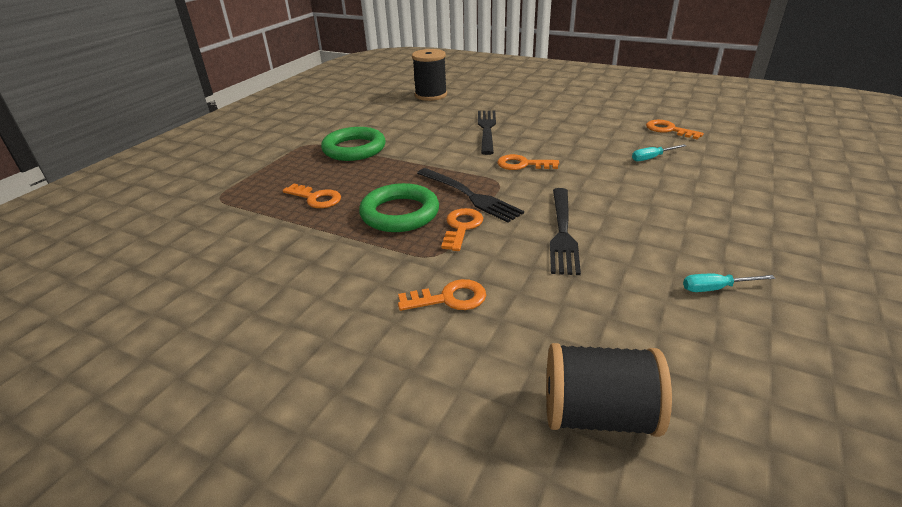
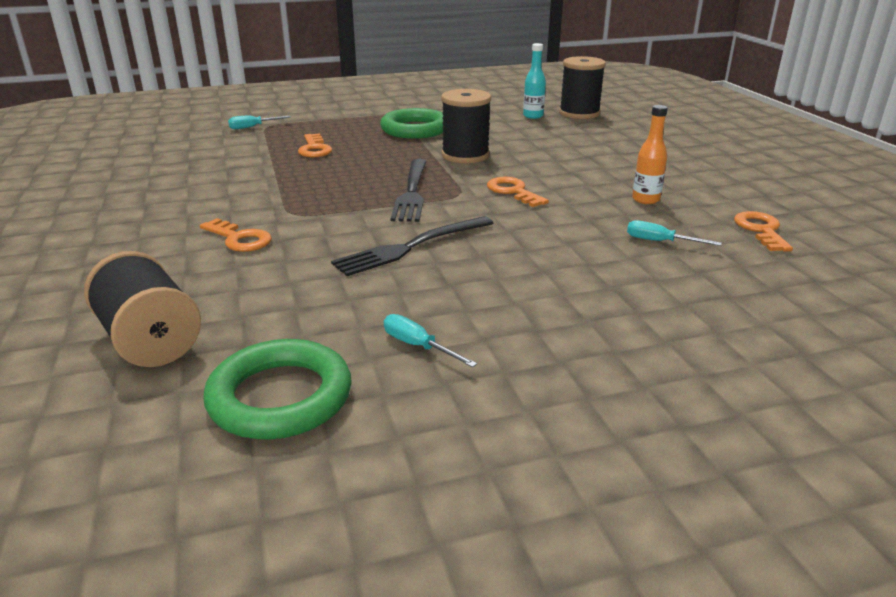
camera: 45 degrees right, 5 degrees down
green ring [359,183,439,232] -> green ring moved to [203,339,352,440]
orange key [441,208,483,251] -> none
black fork [478,111,496,155] -> none
none -> turquoise screwdriver [228,115,291,129]
none -> black spool [441,89,491,163]
none -> turquoise bottle [523,43,546,119]
none -> orange bottle [632,105,668,204]

